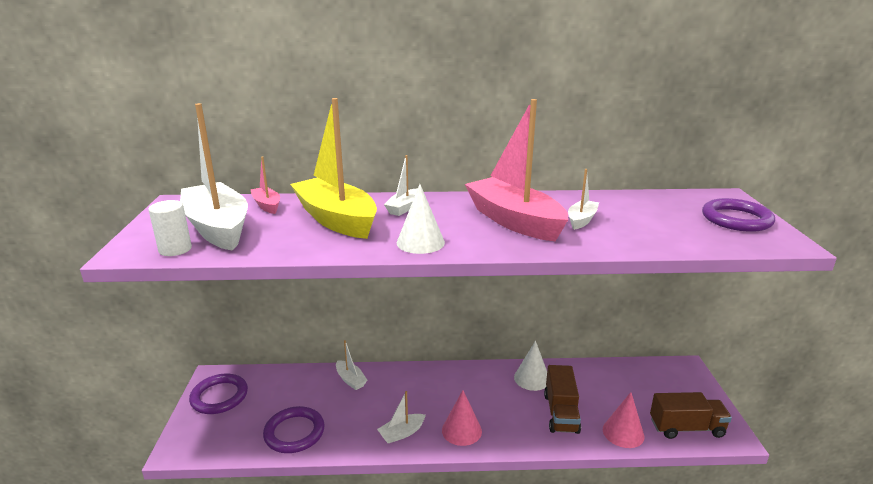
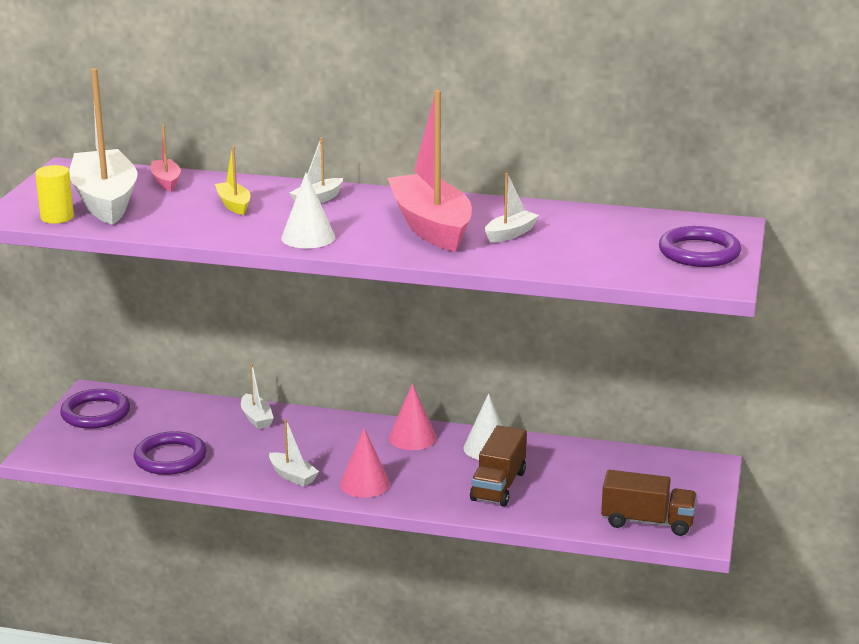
camera: 15 degrees right, 0 degrees up
white cylinder [148,200,192,256] -> yellow cylinder [35,165,74,223]
yellow boat [290,98,377,239] -> yellow boat [215,146,251,215], size x0.45
white boat [377,391,426,443] -> white boat turned 120 degrees counterclockwise [269,419,319,487]
pink cone [603,392,644,448] -> pink cone moved to [389,383,437,450]

